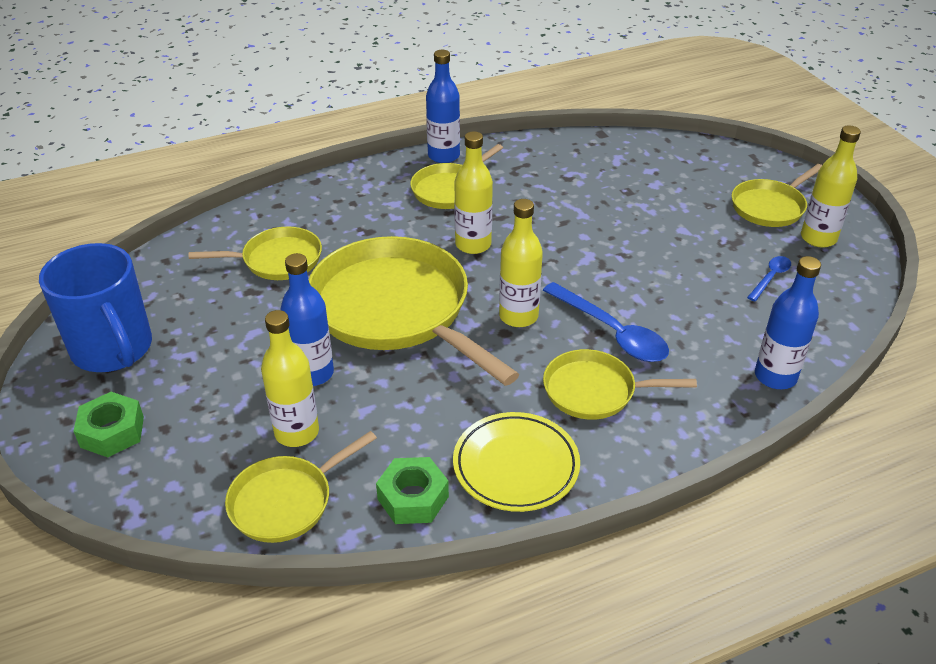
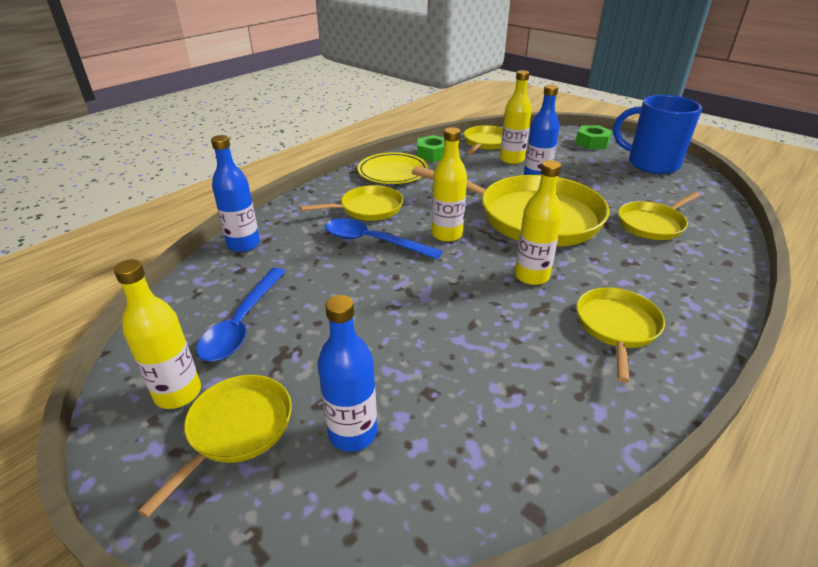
camera: 155 degrees right, 5 degrees down
blue bottle [426,50,460,163] -> blue bottle moved to [318,295,377,452]
blue spoon [747,256,791,301] -> blue spoon [196,268,286,361], size x1.88

